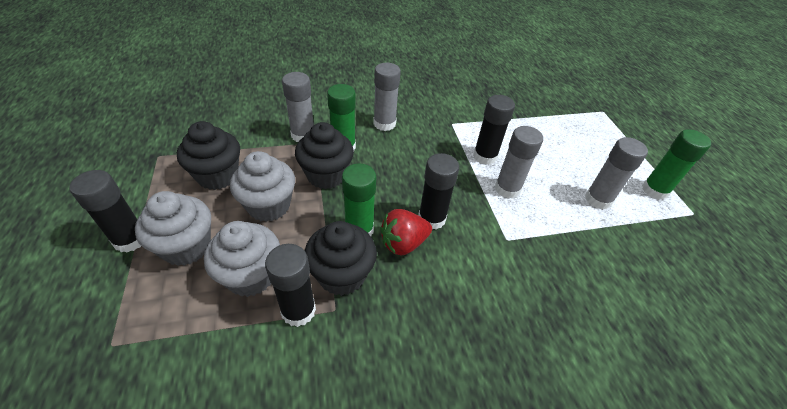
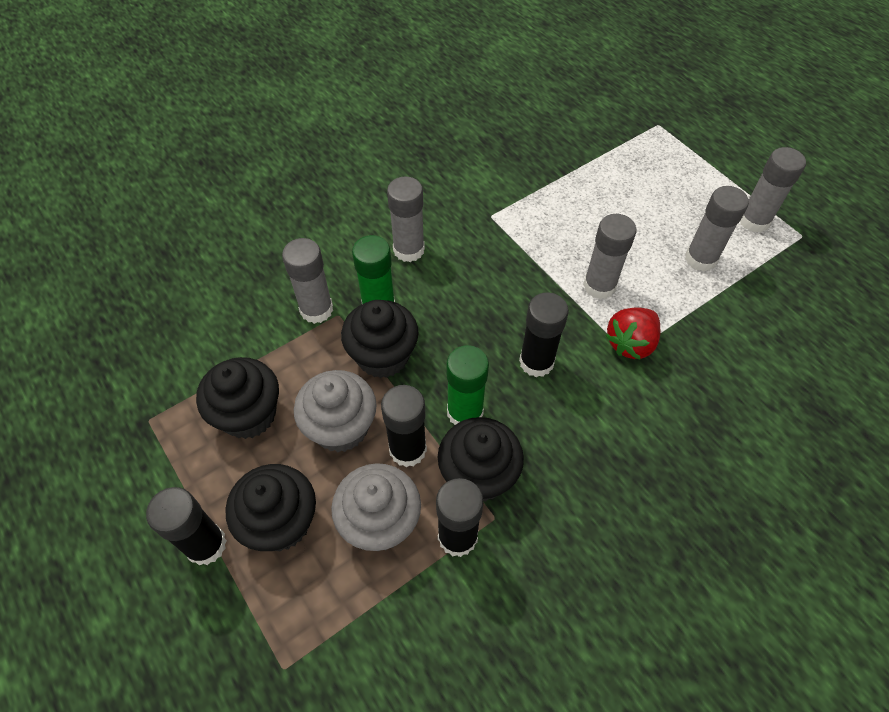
camera: 20 degrees left, 10 degrees up
grey cupcake [135,191,211,266] -> black cupcake [226,464,316,552]
red strawberry [380,209,432,256] -> red strawberry moved to [605,307,660,360]
black glue stick [473,95,515,165] -> black glue stick moved to [381,385,427,467]
green glue stick [642,129,711,200] -> grey glue stick [740,147,806,233]

